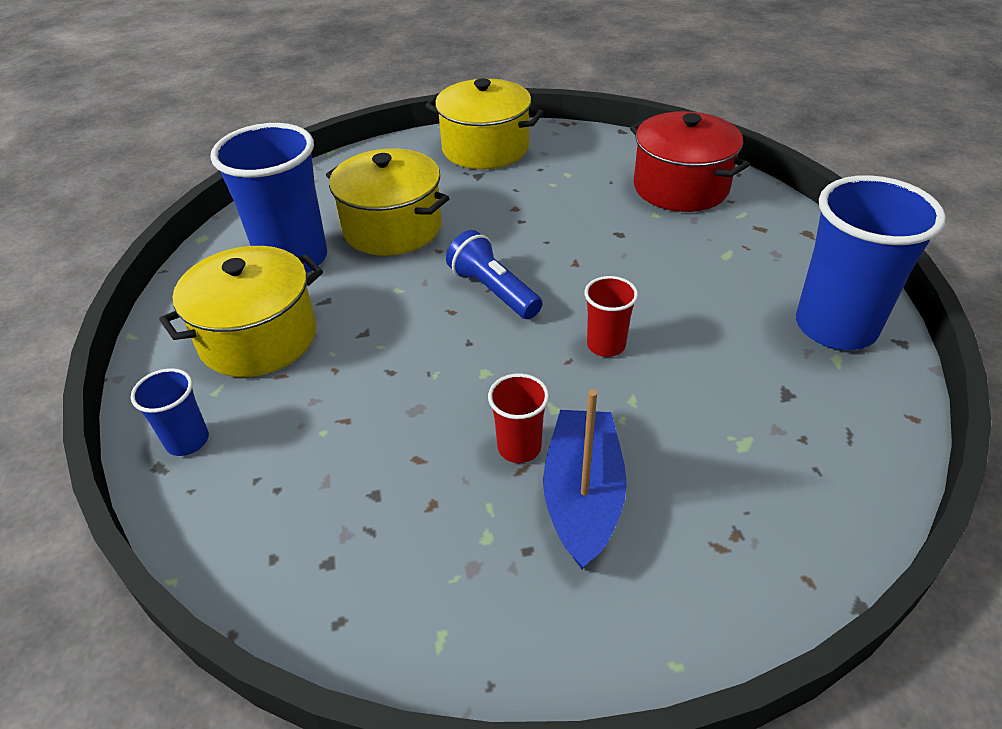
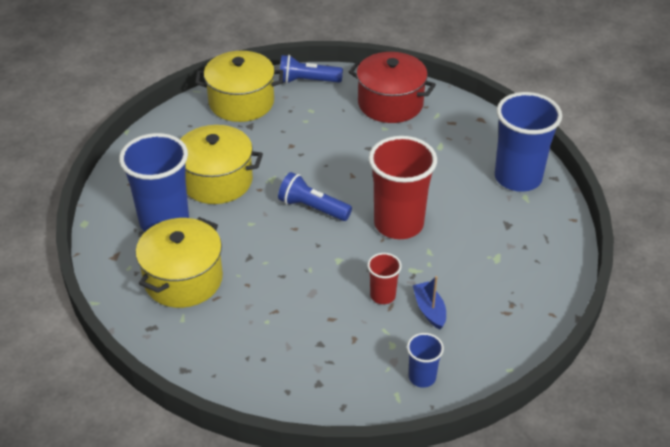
camera: 25 degrees left, 0 degrees up
blue cup [131,368,209,456] -> blue cup moved to [407,333,444,388]
blue boat [543,389,627,569] -> blue boat [413,276,446,330], size x0.58
red cup [584,276,638,357] -> red cup [369,136,437,239], size x2.08
none -> blue flashlight [280,55,343,84]

